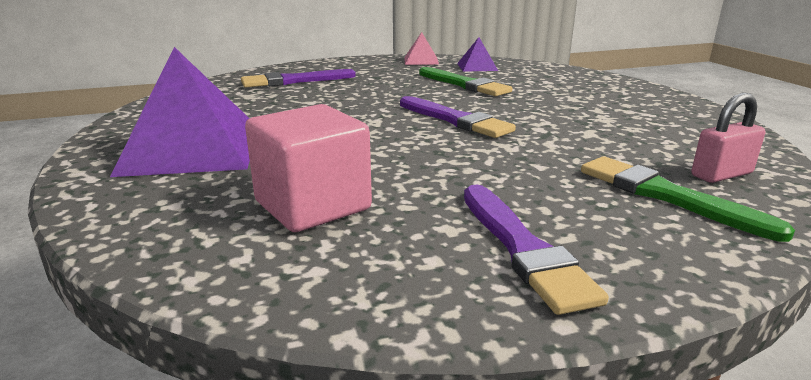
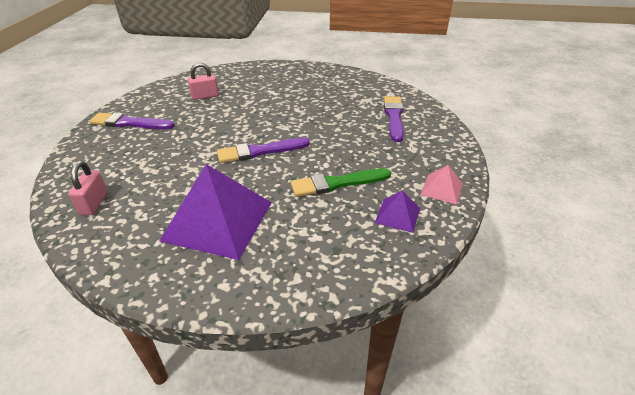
camera: 115 degrees right, 15 degrees up
purple pyramid [110,47,250,177] -> purple pyramid moved to [160,164,272,260]
pink cube [245,104,372,232] -> pink padlock [188,63,219,100]
green brush [581,156,795,242] -> none

